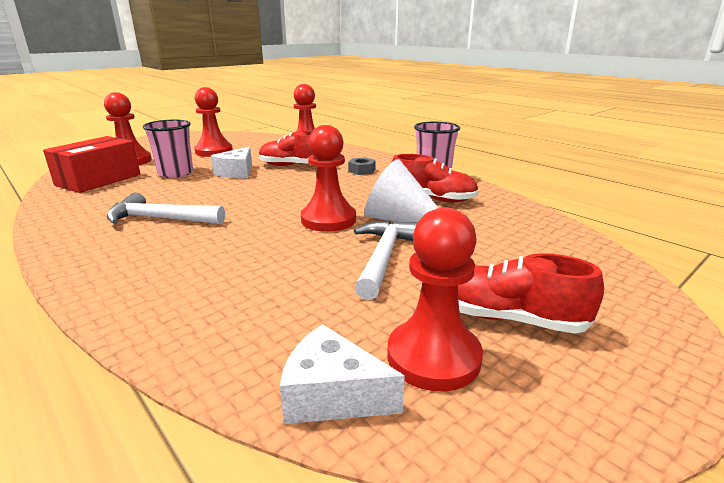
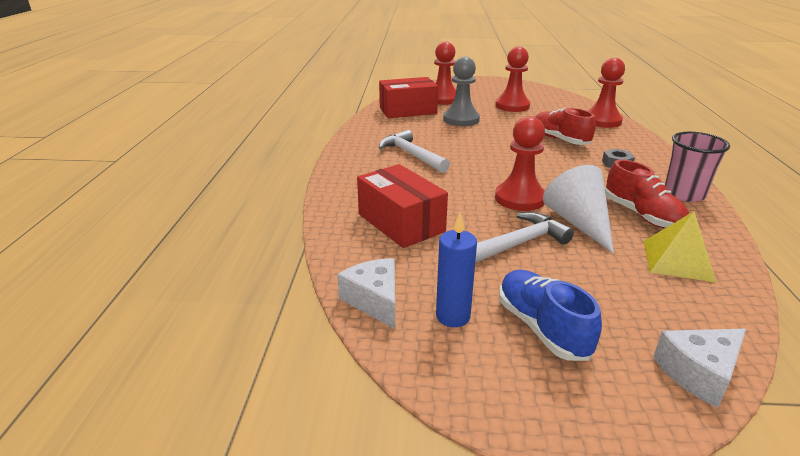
camera: 45 degrees right, 5 degrees up
pink cup [143,120,193,178] -> grey pawn [443,57,480,126]
white cheese [211,147,252,178] -> white cheese moved to [653,329,746,408]
red pawn [387,207,483,391] -> blue candle [436,212,477,327]
red shoe [458,253,604,334] -> blue shoe [499,270,602,361]
none -> red box [357,164,448,248]
none -> yellow pyramid [644,211,717,283]

